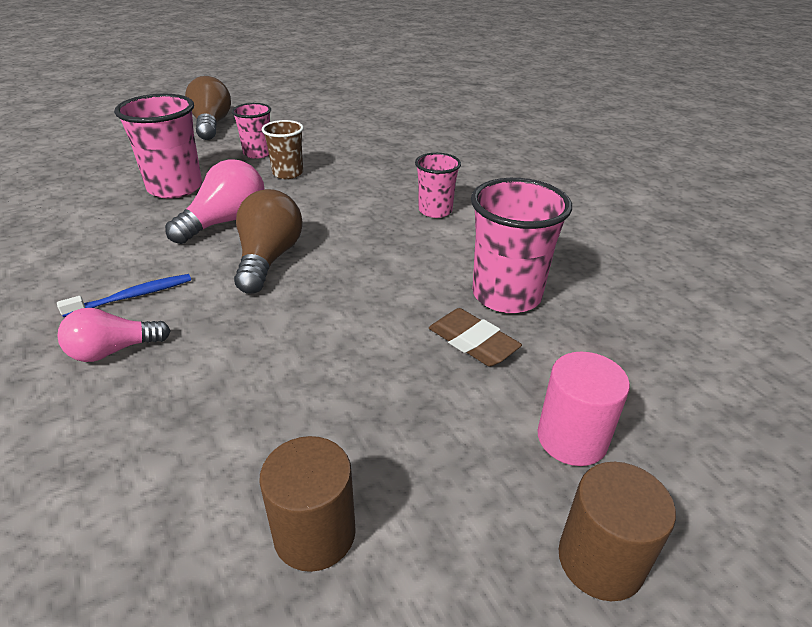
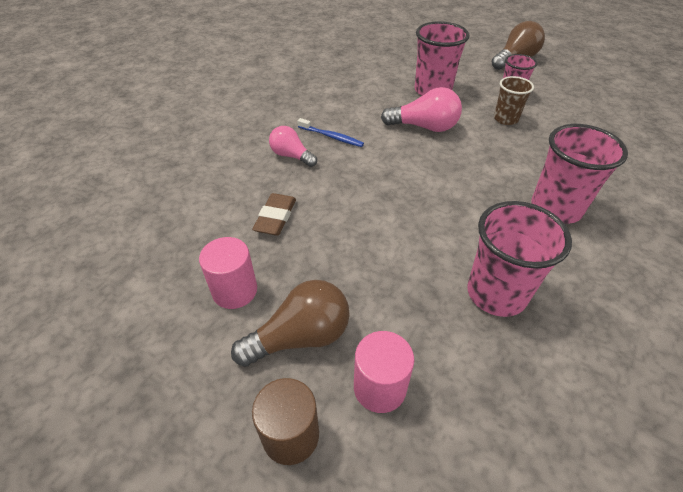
camera: 60 degrees right, 10 degrees up
brown light bulb [234,189,303,294] -> brown light bulb moved to [231,280,350,367]
brown cylinder [259,436,356,572] -> pink cylinder [199,237,257,309]
pink cup [415,153,461,218] -> pink cup [531,124,628,224], size x1.66
brown eraser [429,308,522,366] -> brown eraser moved to [252,193,296,236]

